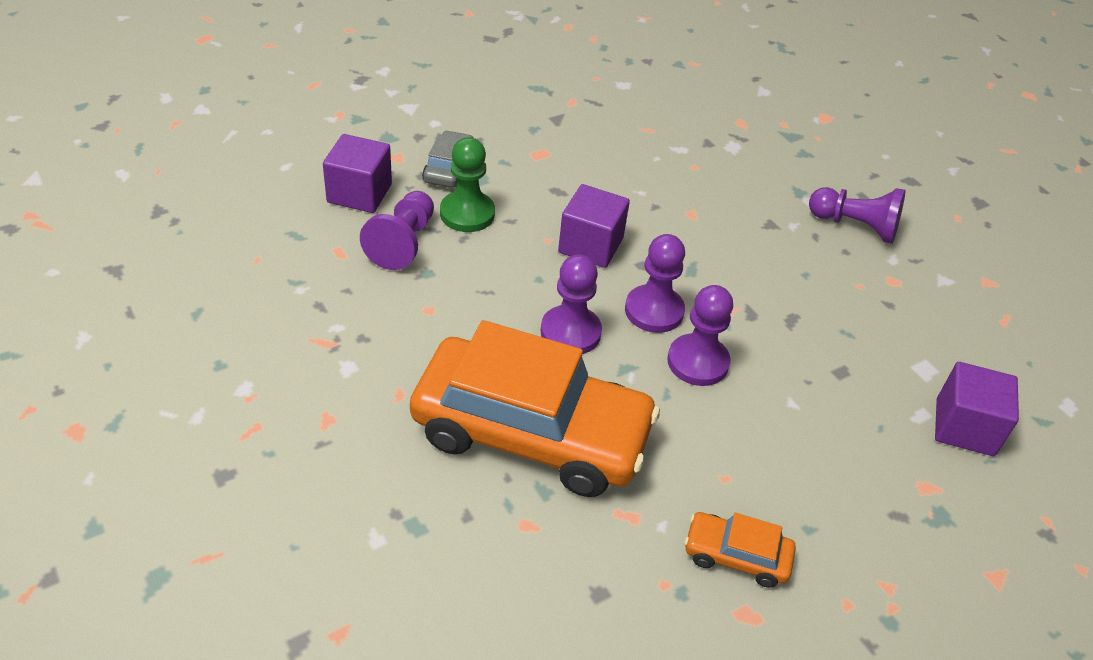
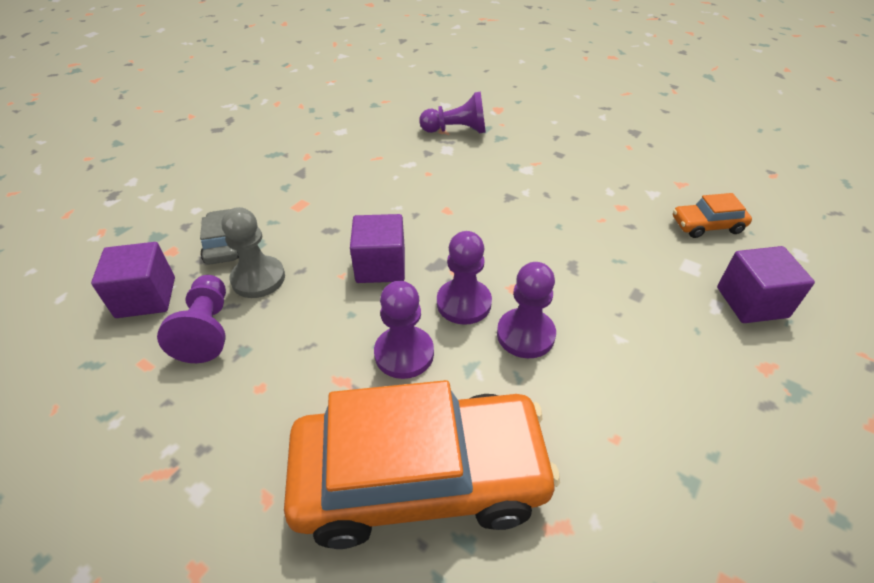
camera: 20 degrees left, 0 degrees up
green pawn [440,137,495,232] -> grey pawn [222,207,285,298]
orange car [684,512,796,588] -> orange car moved to [673,193,752,238]
purple pawn [809,187,906,244] -> purple pawn moved to [419,91,486,133]

